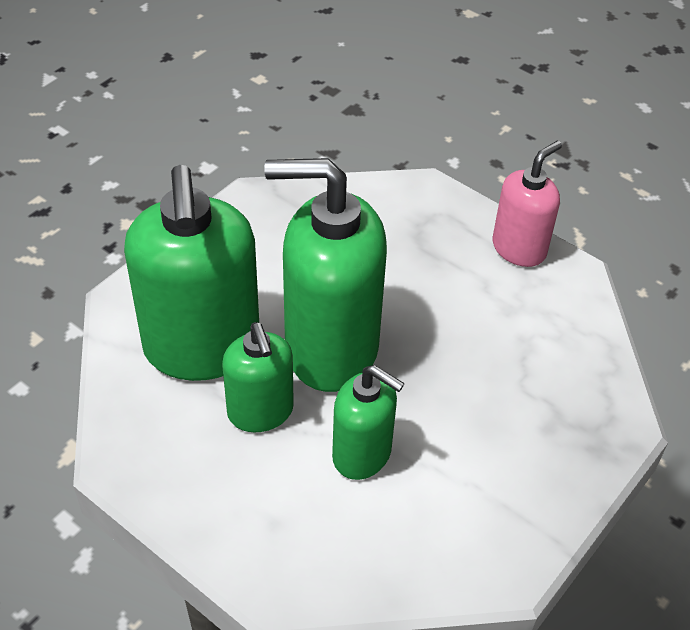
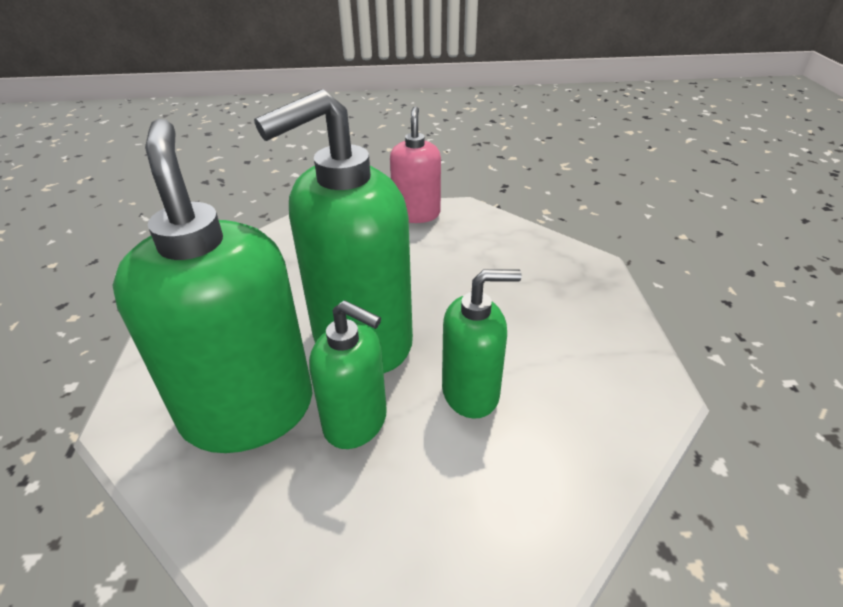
camera: 40 degrees left, 10 degrees down
green soap dispenser [124,165,259,381] -> green soap dispenser turned 150 degrees counterclockwise [112,119,312,453]

